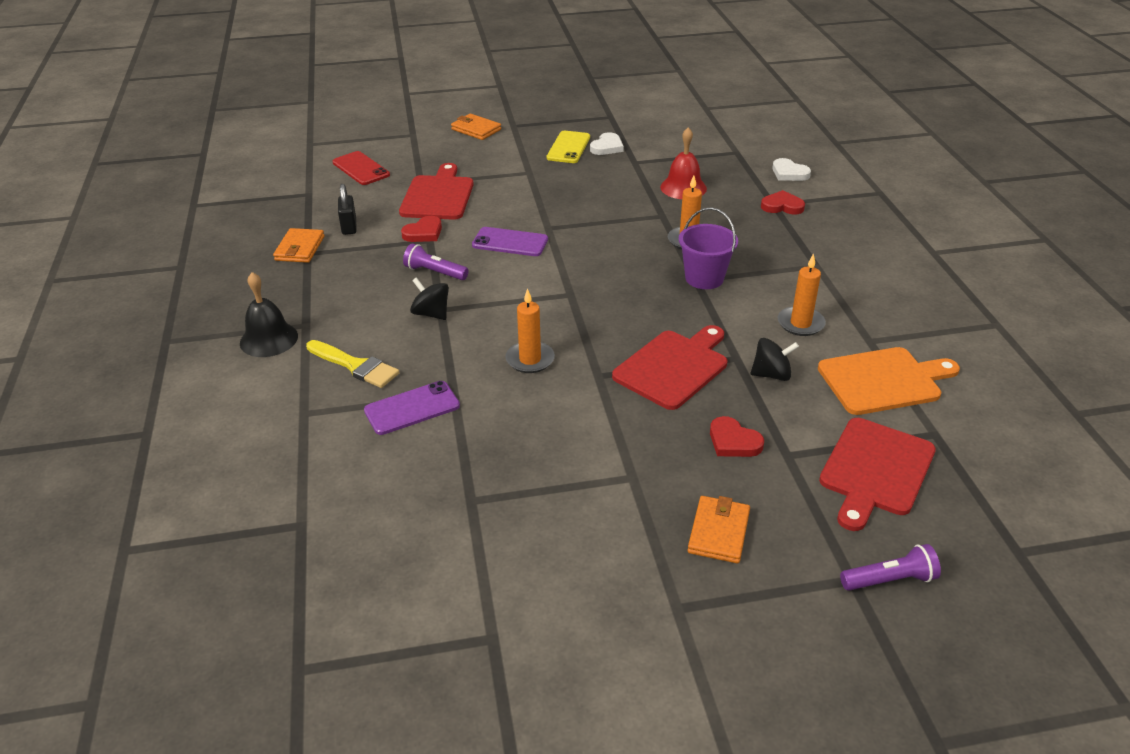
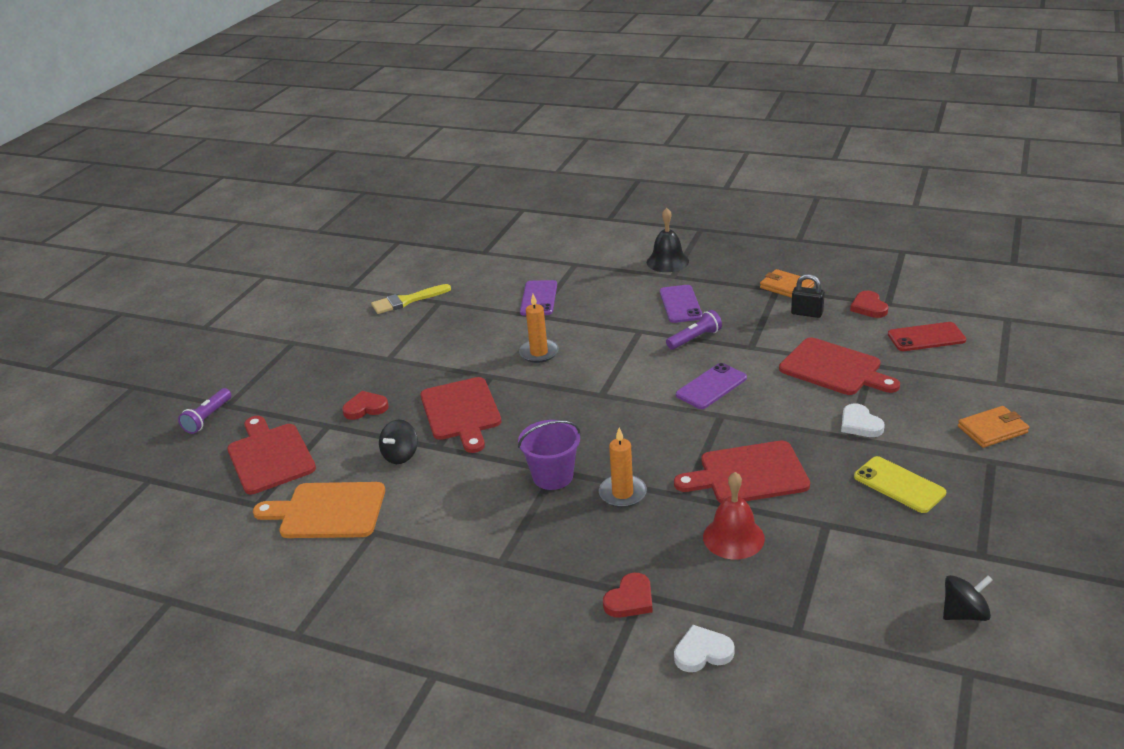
camera: 125 degrees right, 5 degrees down
yellow brush [306,340,399,388] -> yellow brush moved to [371,284,451,314]
red heart [401,216,442,242] -> red heart moved to [850,291,888,318]
black spinning top [410,277,449,320] -> black spinning top moved to [943,575,993,621]
white heart [590,132,624,155] -> white heart moved to [841,404,885,437]
orange wallet [688,496,750,563] -> none
orange candle [778,253,826,336] -> none
orange cutting board [818,347,960,415] -> orange cutting board turned 75 degrees clockwise [253,482,385,538]
none -> purple phone [660,285,703,323]
none -> red cutting board [674,441,810,503]

